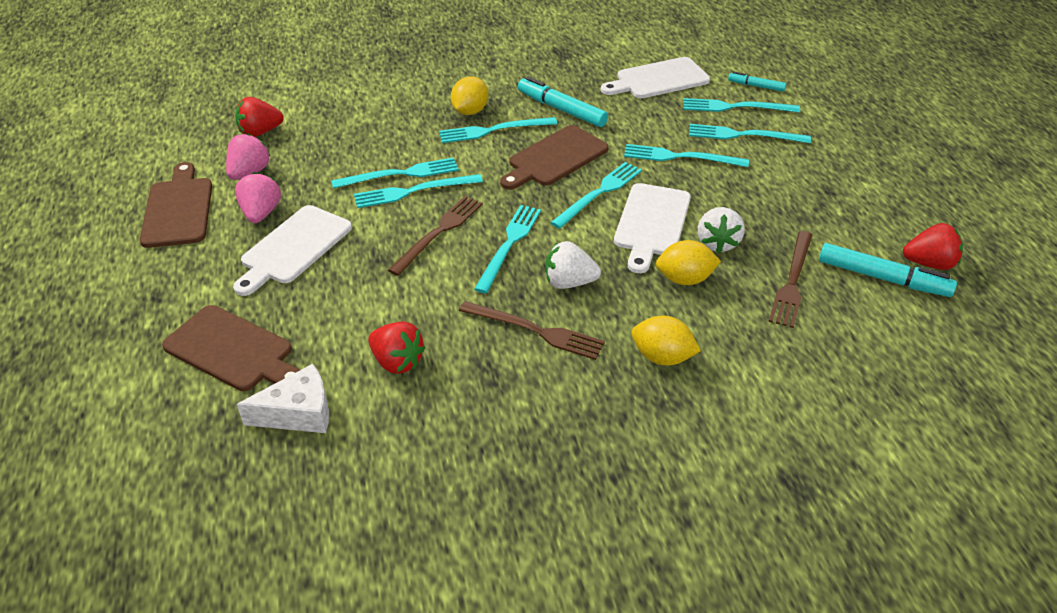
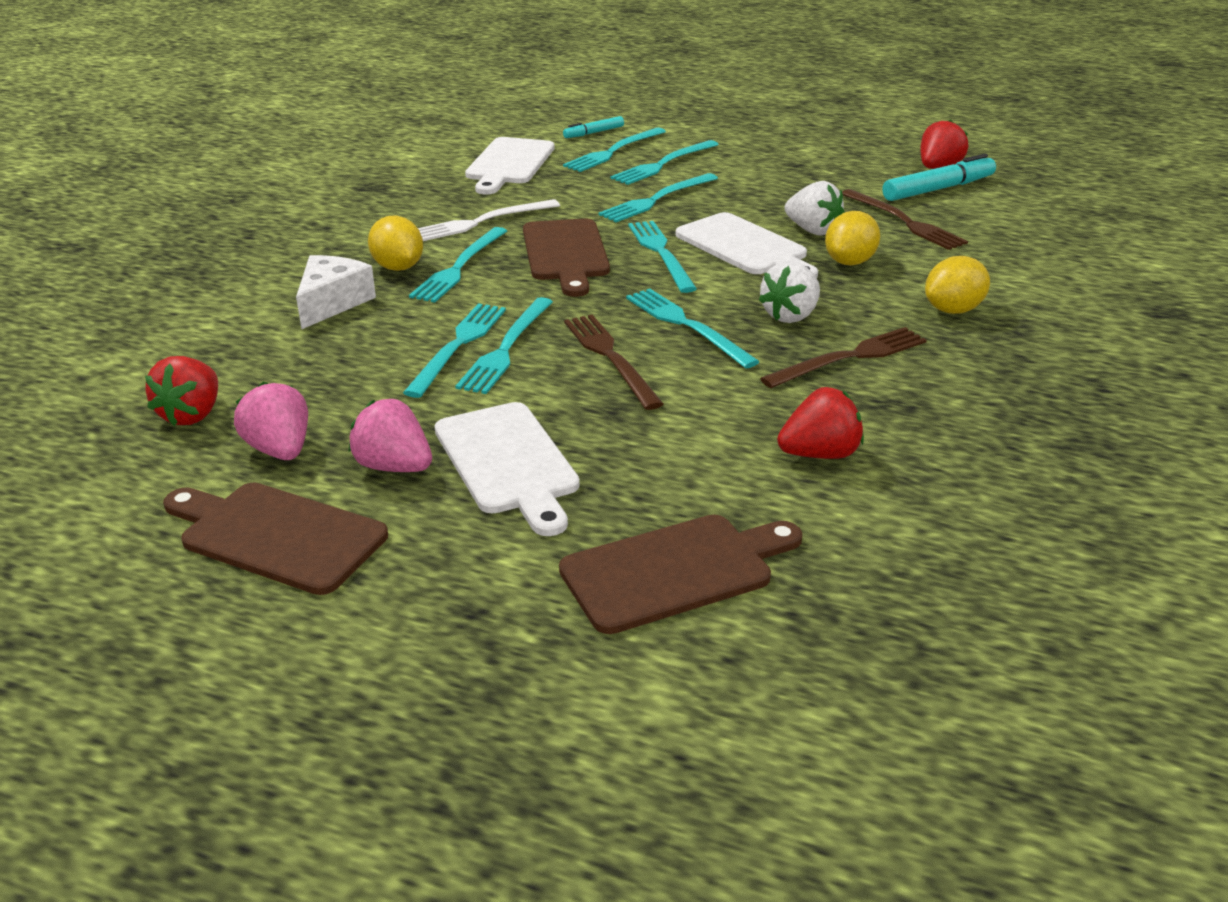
camera: 55 degrees left, 10 degrees down
white cheese [236,364,329,433] -> white cheese moved to [296,255,376,330]
turquoise marker [518,76,608,127] -> white fork [418,199,560,241]

